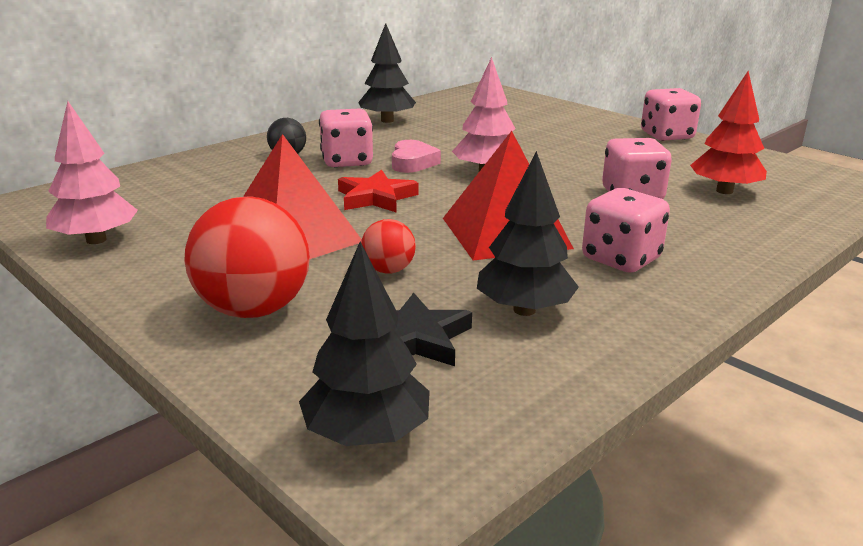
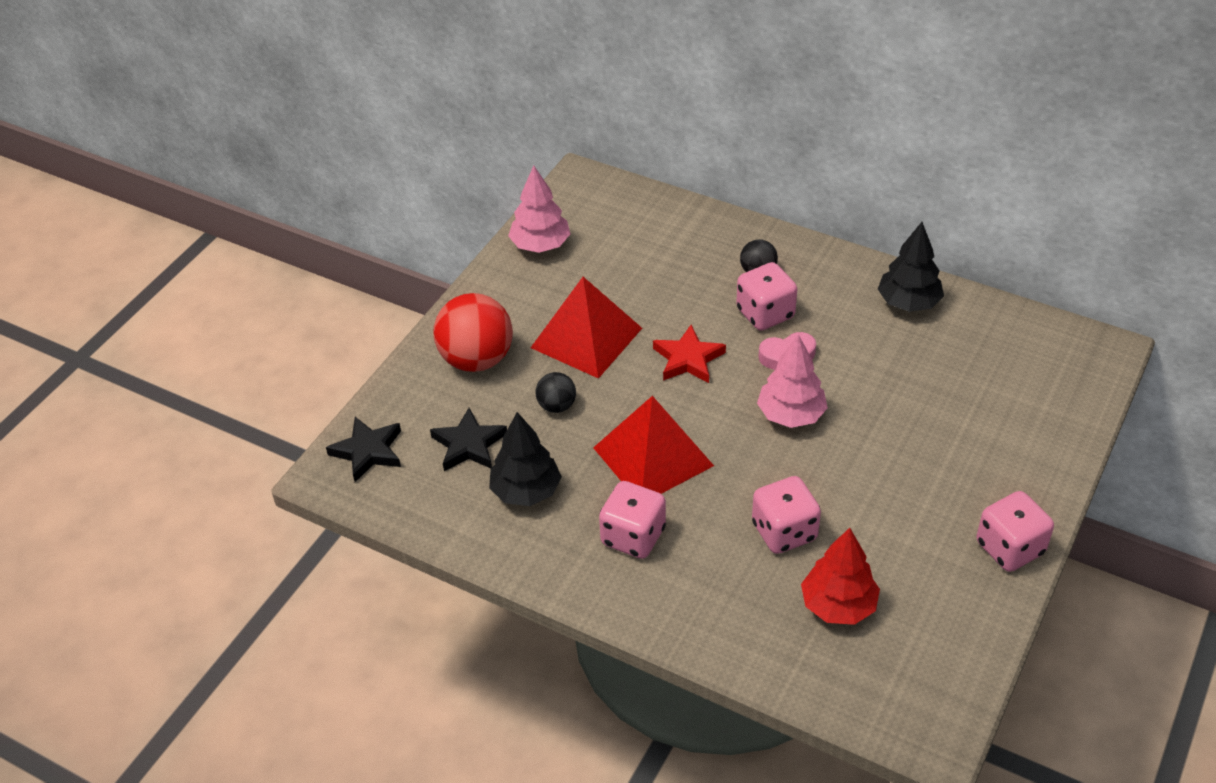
camera: 75 degrees right, 20 degrees up
black tree [299,242,430,446] -> black star [326,417,401,482]
red ball [361,219,416,274] -> black ball [536,372,576,413]

